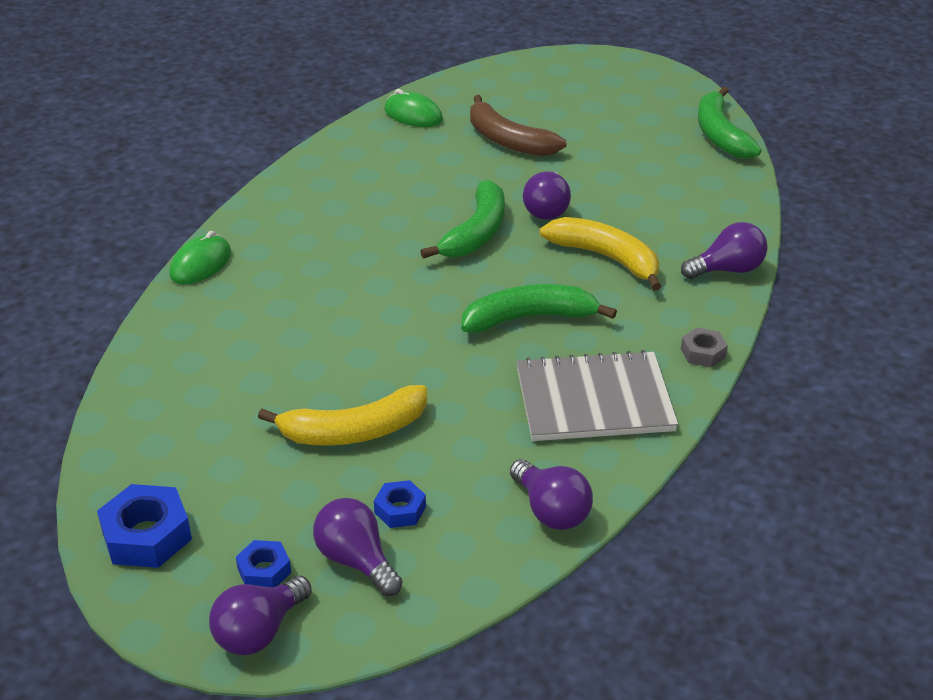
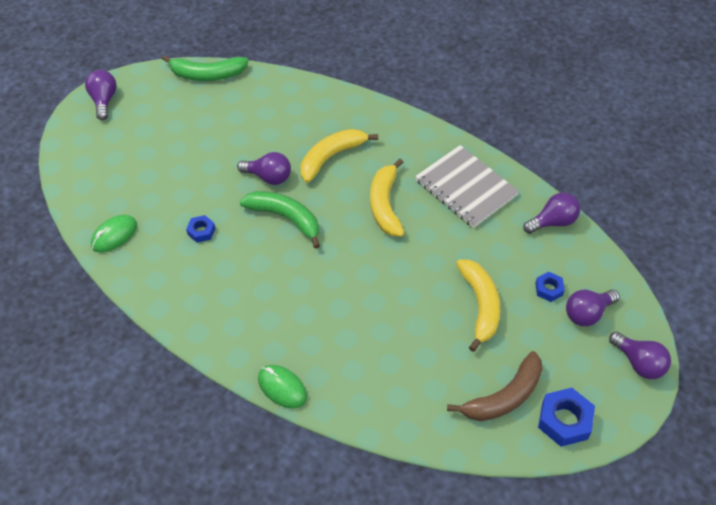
camera: 80 degrees left, 15 degrees up
blue nut [236,540,291,587] -> blue nut moved to [186,215,216,243]
green banana [461,284,617,333] -> yellow banana [370,159,405,236]
brown banana [470,95,566,156] -> brown banana moved to [447,351,543,421]
grey notebook [516,350,678,441] -> grey notebook turned 45 degrees counterclockwise [415,145,519,228]
purple light bulb [681,222,768,279] -> purple light bulb moved to [85,70,117,120]
grey nut [681,328,728,367] -> none

